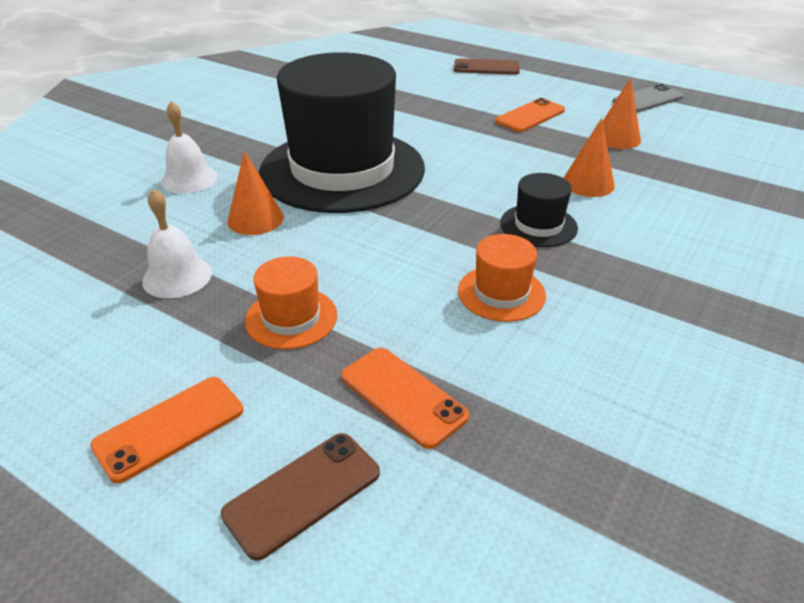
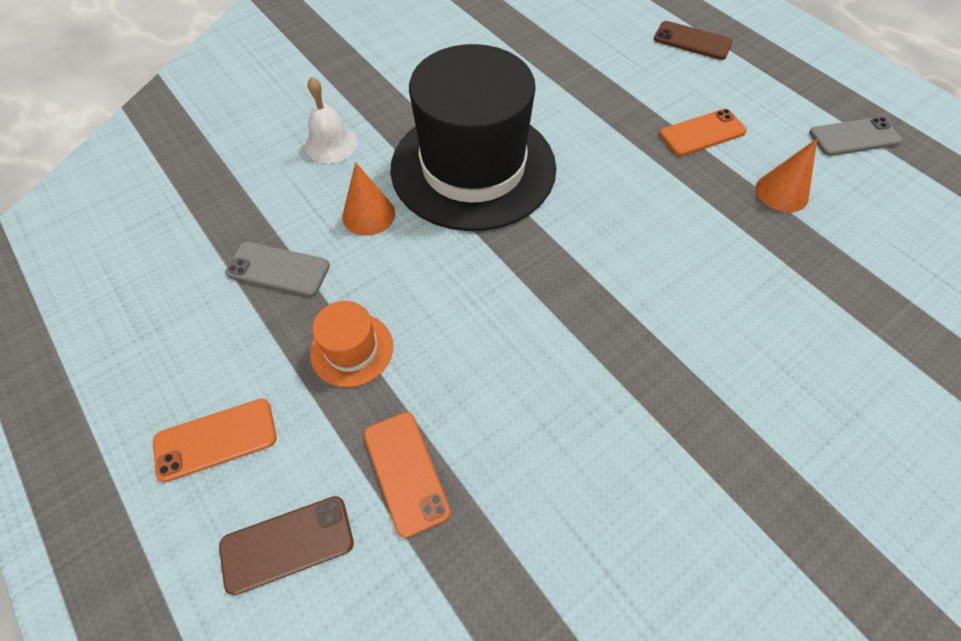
camera: 20 degrees right, 20 degrees up
white bell [142,189,212,298] -> grey phone [225,242,330,297]
orange hat [458,234,546,322] -> none
black hat [500,173,578,247] -> none
orange cone [564,118,615,197] -> none

